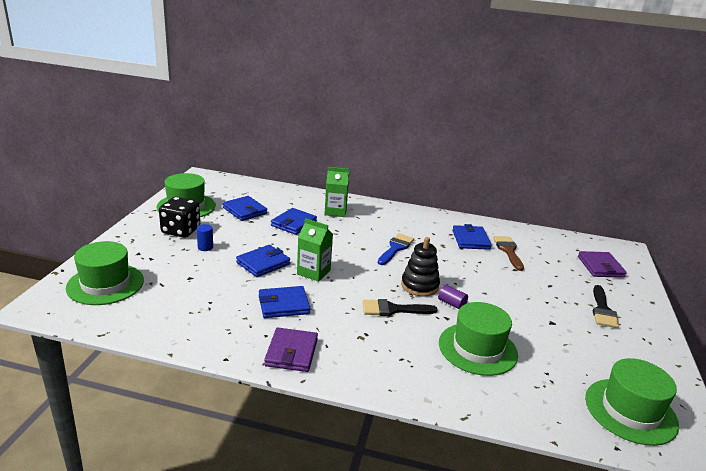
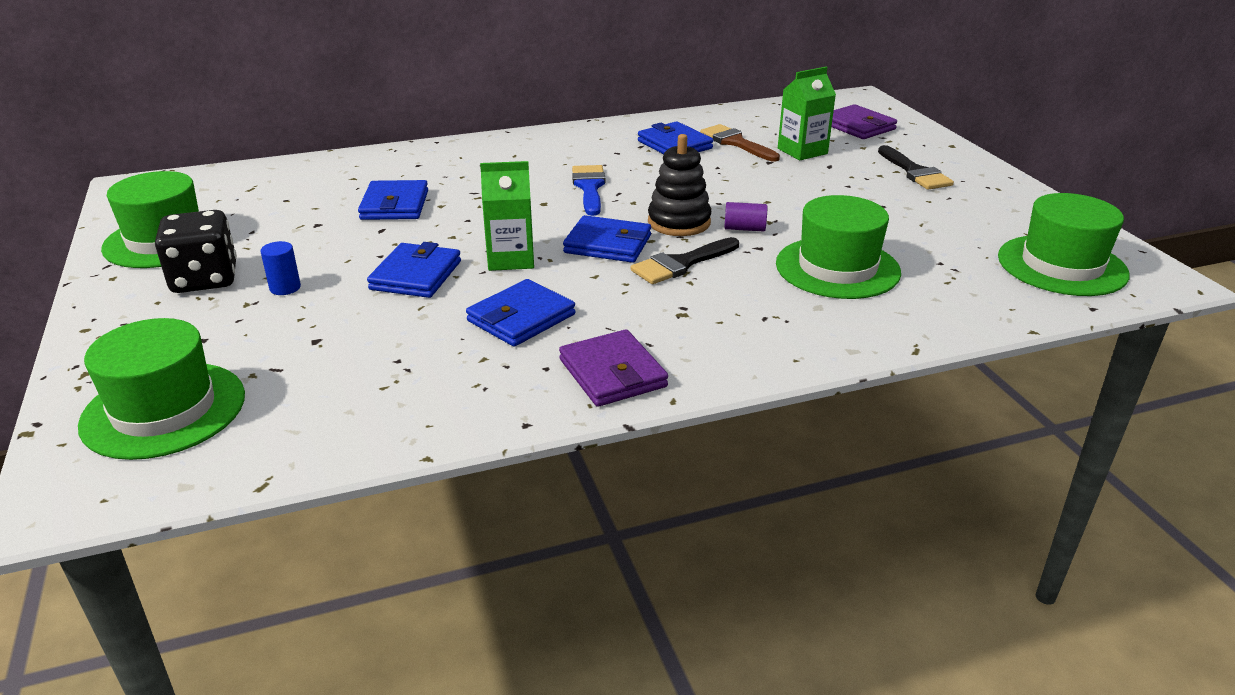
camera: 30 degrees left, 5 degrees up
blue wallet [223,196,267,221] -> blue wallet moved to [563,215,651,263]
green carton [324,167,349,217] -> green carton moved to [778,67,836,160]

